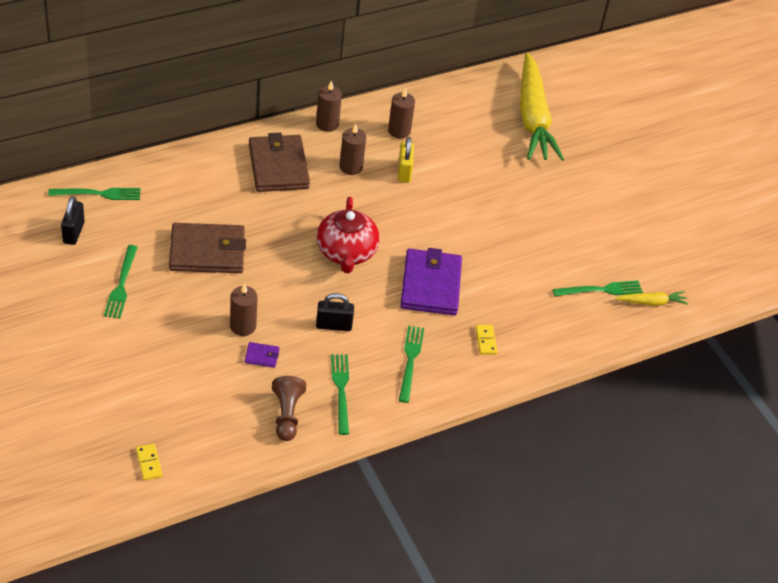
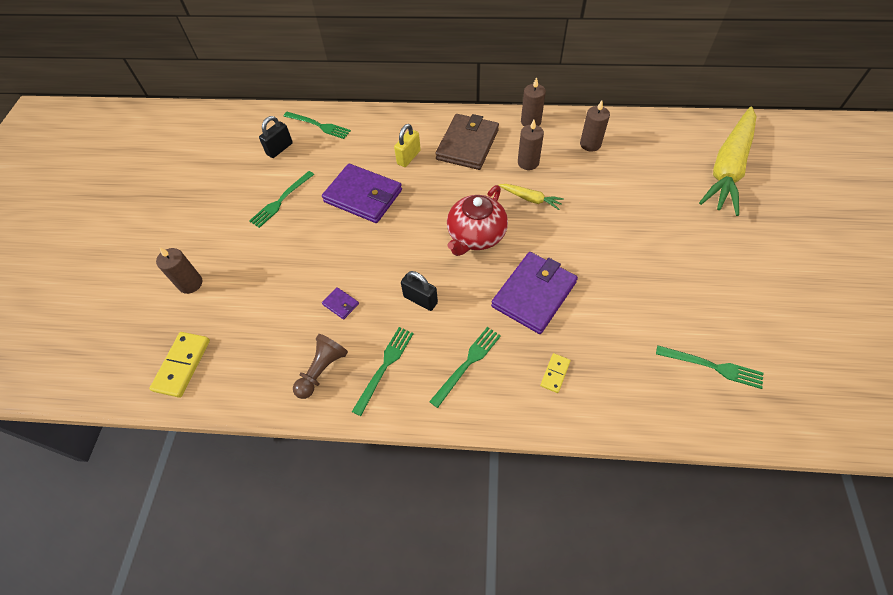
camera: 40 degrees right, 10 degrees up
yellow domino [136,444,163,480] -> yellow domino [149,332,210,398], size x1.76
brown wallet [169,223,246,273] -> purple wallet [322,164,402,223]
brown candle [230,283,258,336] -> brown candle moved to [156,247,203,294]
yellow padlock [398,137,414,183] -> yellow padlock moved to [394,124,421,167]
yellow carrot [616,291,689,306] -> yellow carrot moved to [498,184,564,210]

